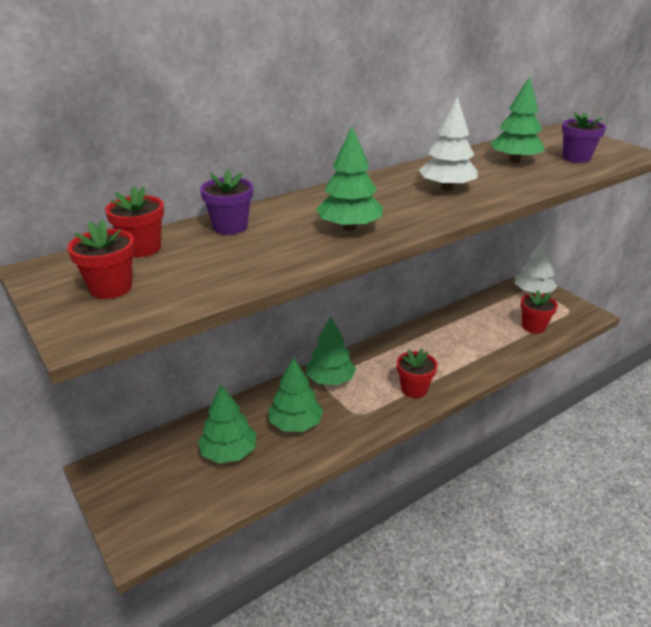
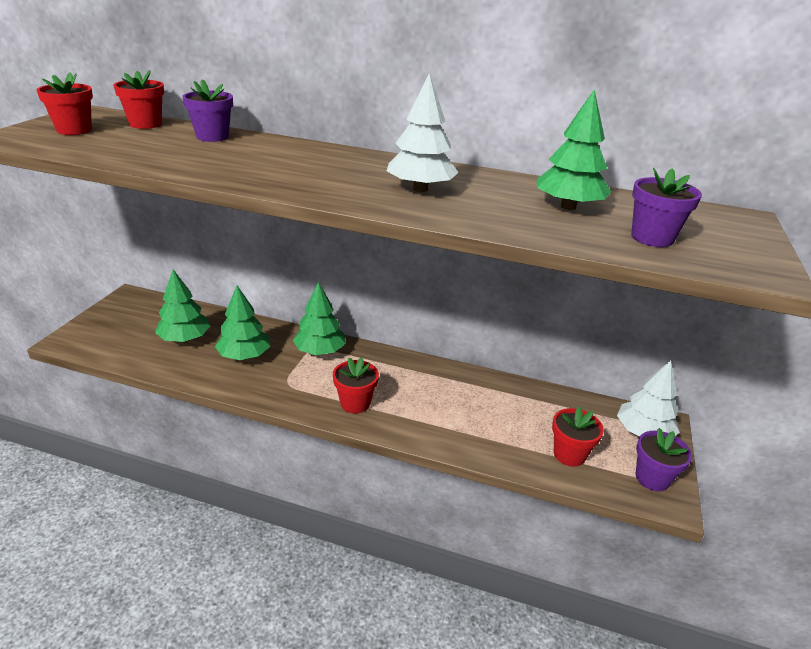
camera: 50 degrees right, 0 degrees up
green tree [316,126,383,231] -> none
none -> purple flower pot [636,428,692,491]

